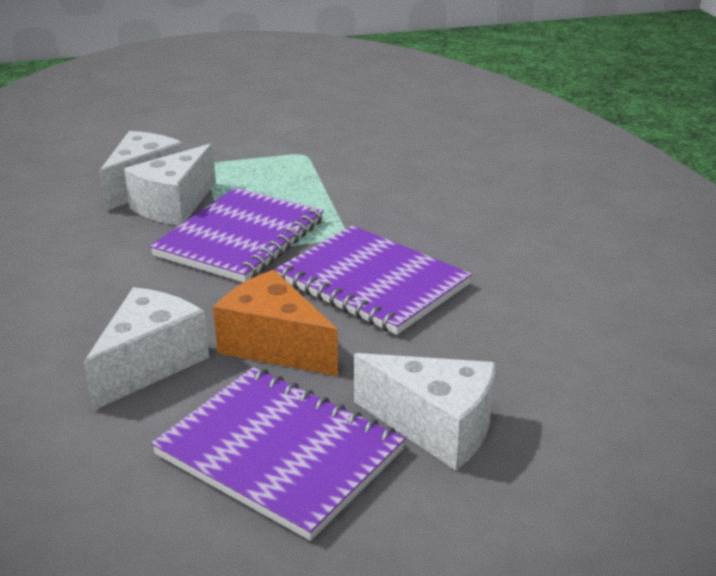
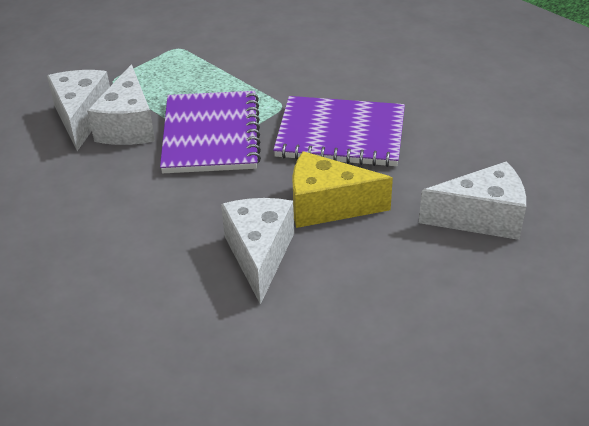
camera: 30 degrees left, 10 degrees up
purple notebook [151,367,406,541] -> none
orange cheese [213,270,338,376] -> yellow cheese [292,151,393,228]

